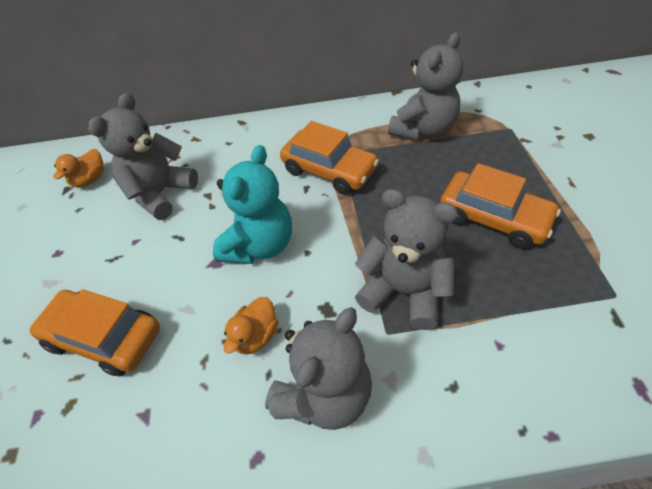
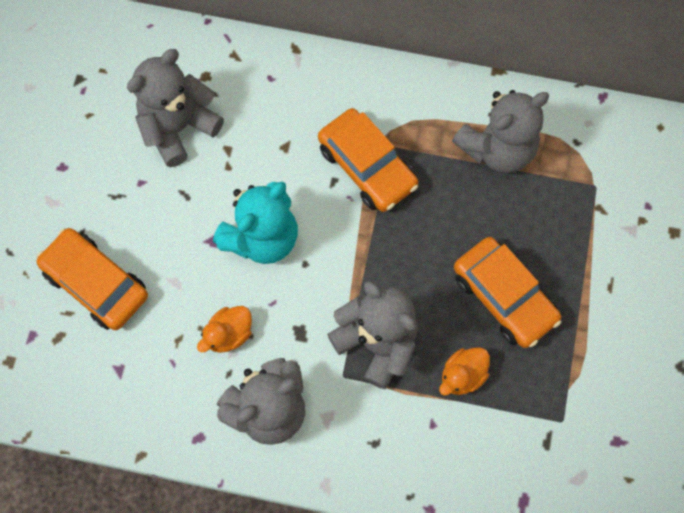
camera: 15 degrees right, 20 degrees up
orange duck [53,149,104,188] -> orange duck moved to [439,348,490,395]

